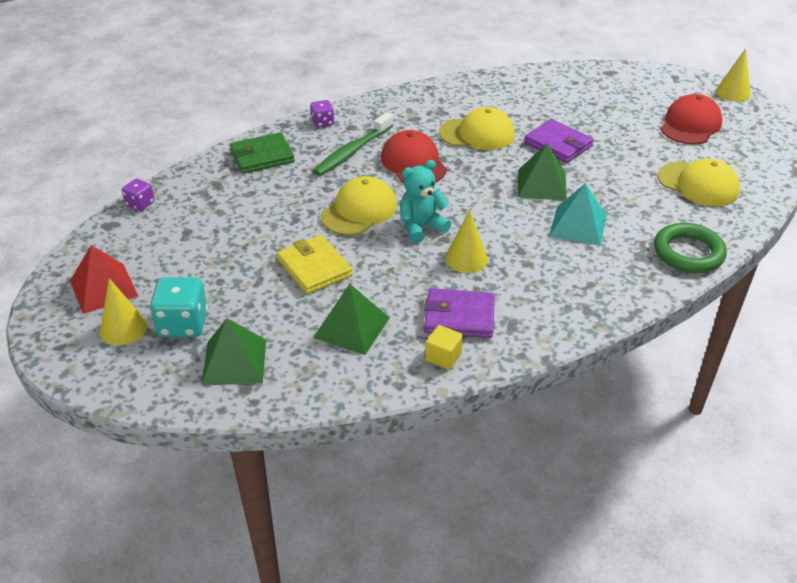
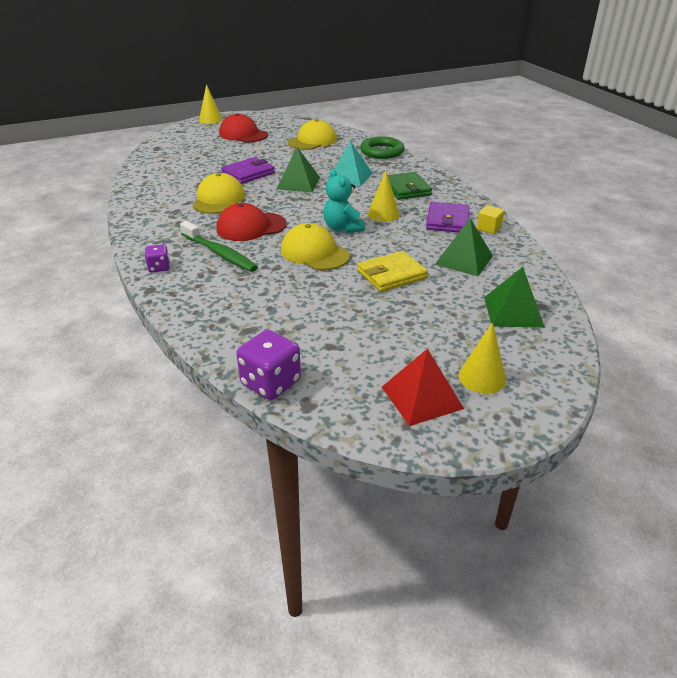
camera: 85 degrees left, 5 degrees down
purple dice [122,179,154,211] -> purple dice [236,330,301,400], size x1.74
turquoise dice [150,277,208,337] -> none
green wallet [230,132,295,174] -> green wallet moved to [388,172,432,200]

